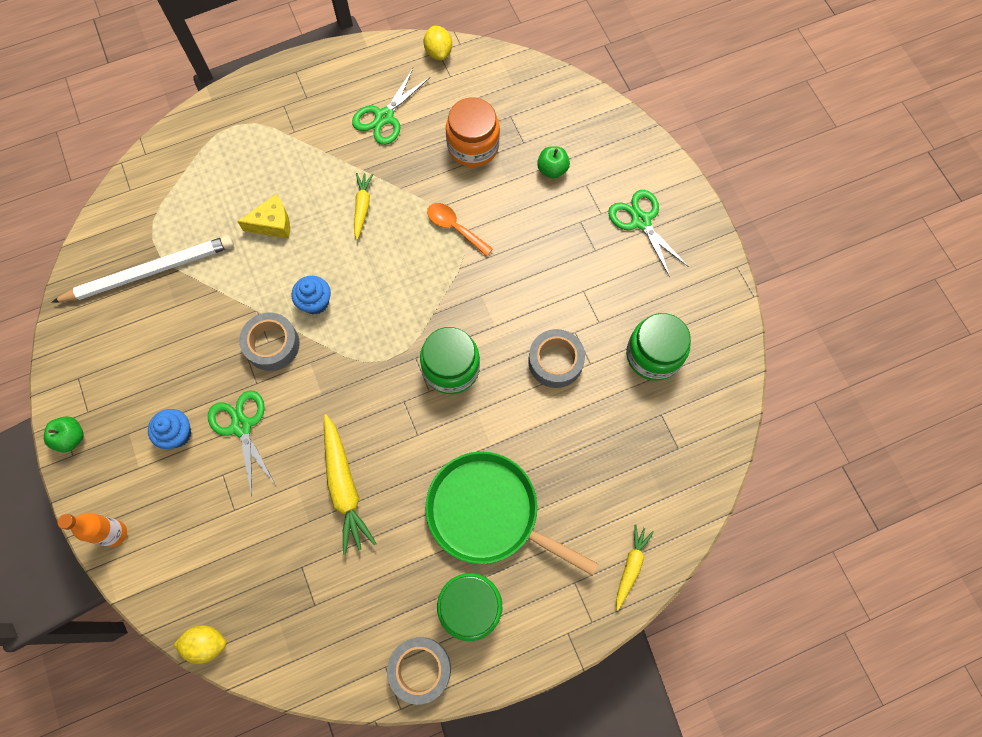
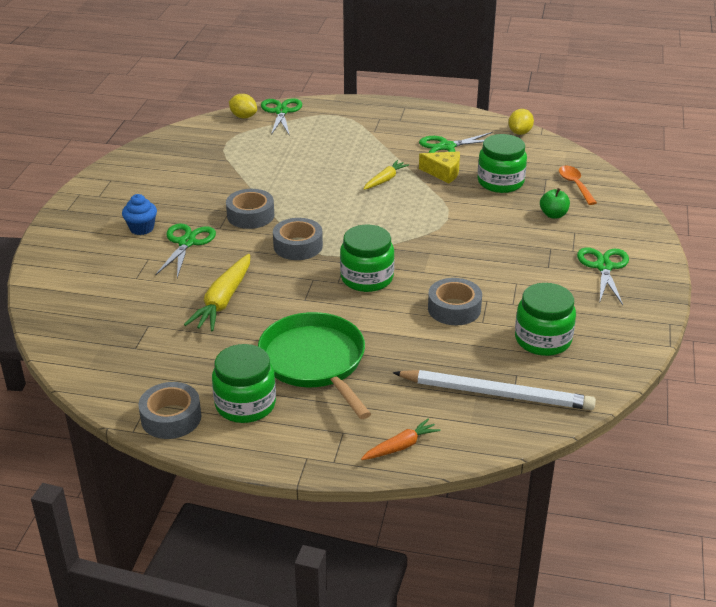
camera: 35 degrees right, 35 degrees down
green apple [44,416,83,452] -> none
white pencil [52,235,234,303] -> white pencil moved to [393,370,596,410]
orange bottle [58,513,127,547] -> none
yellow lemon [173,625,226,664] -> yellow lemon moved to [229,94,257,118]
yellow cheese [237,194,290,239] -> yellow cheese moved to [419,151,460,183]
blue cupcake [292,276,331,315] -> none
orange spoon [427,203,493,256] -> orange spoon moved to [559,166,597,205]
orange jar [446,98,500,167] -> green jar [477,134,527,193]
yellow carrot [616,525,654,611] -> orange carrot [361,418,440,460]
none -> green scissors [261,98,302,136]
none -> grey tape [273,218,323,260]

